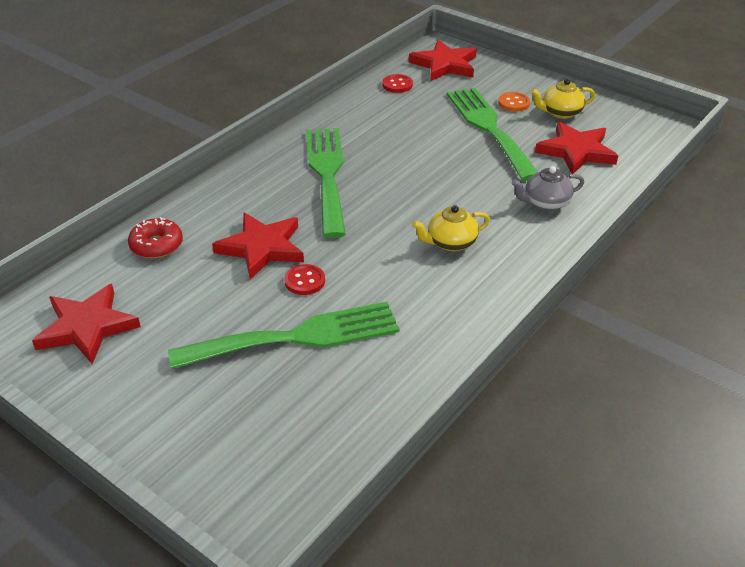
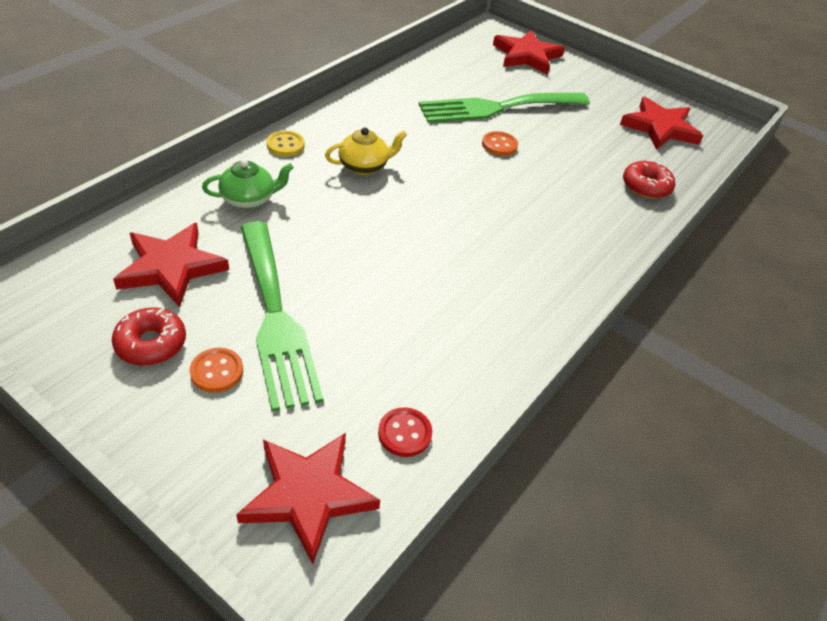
camera: 175 degrees right, 5 degrees up
red star [212,213,304,279] -> red star moved to [493,30,565,74]
red button [284,264,325,295] -> orange button [482,131,518,156]
green fork [306,128,346,238] -> none
grey teapot [512,166,584,211] -> green teapot [202,159,294,209]
yellow teapot [531,79,596,119] -> red donut [112,307,186,366]
none -> yellow button [266,131,305,156]

